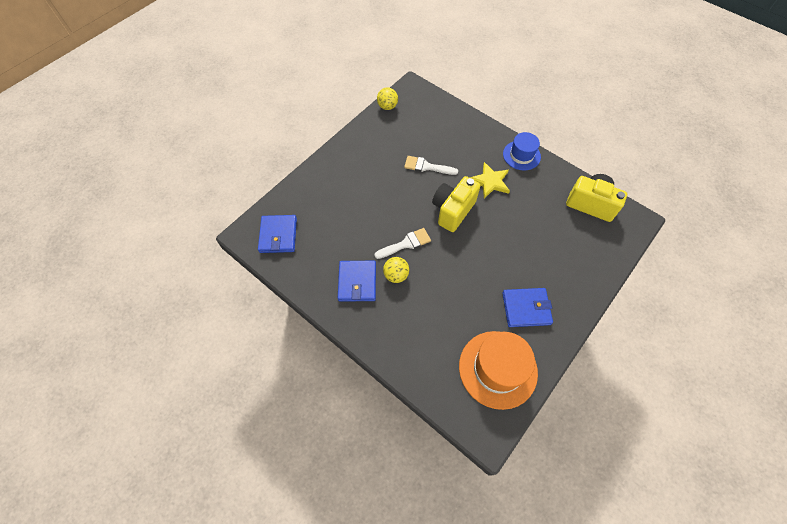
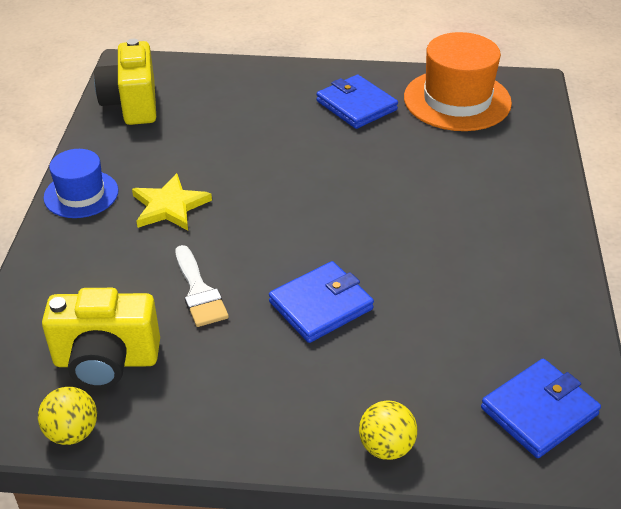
camera: 125 degrees left, 20 degrees down
blue wallet [338,261,376,302] -> blue wallet moved to [269,261,374,343]
white brush [374,228,431,259] -> none
yellow ball [383,257,409,283] -> yellow ball moved to [359,400,417,460]
yellow camera [432,176,481,232] -> yellow camera moved to [42,288,160,389]

